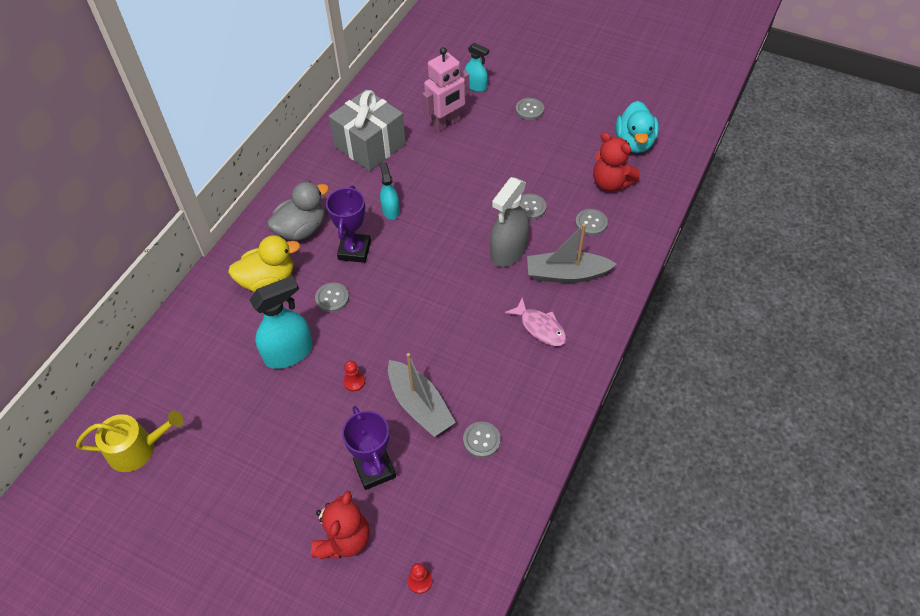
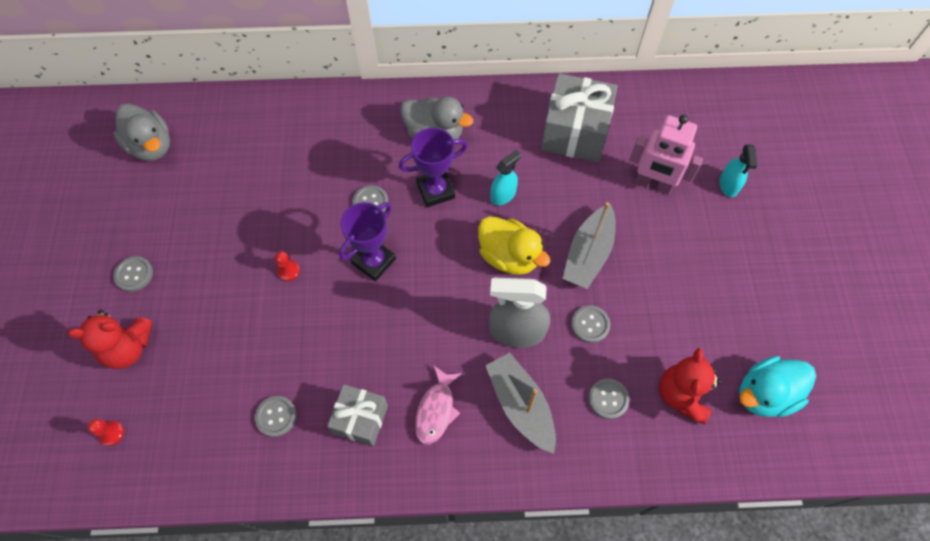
camera: 60 degrees right, 10 degrees up
yellow watering can [76,411,184,472] -> grey duck [113,103,170,161]
yellow duck [228,235,300,292] -> yellow duck moved to [478,216,551,275]
turquoise spray bottle [249,276,313,369] -> none
purple trophy [342,406,396,490] -> purple trophy moved to [339,202,396,281]
grey boat [388,353,456,437] -> grey boat moved to [562,202,616,289]
grey button [515,98,544,120] -> grey button moved to [113,256,153,292]
none -> grey gift [327,384,388,447]

